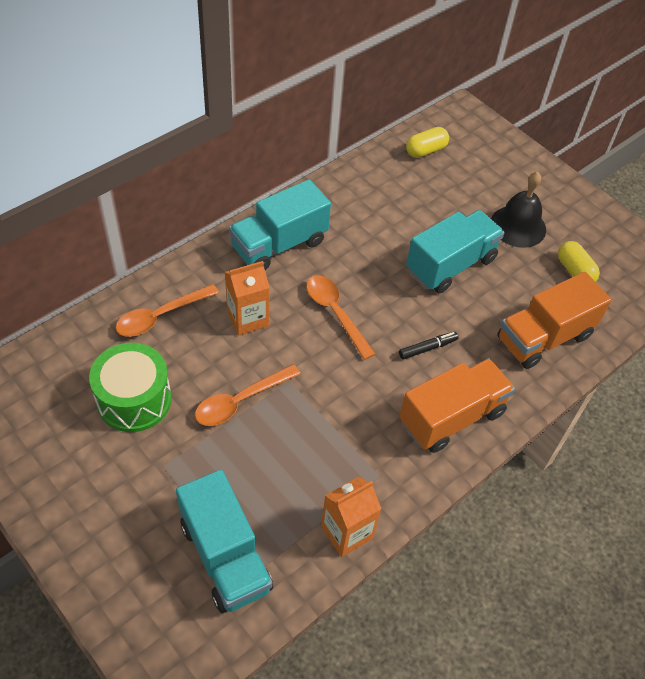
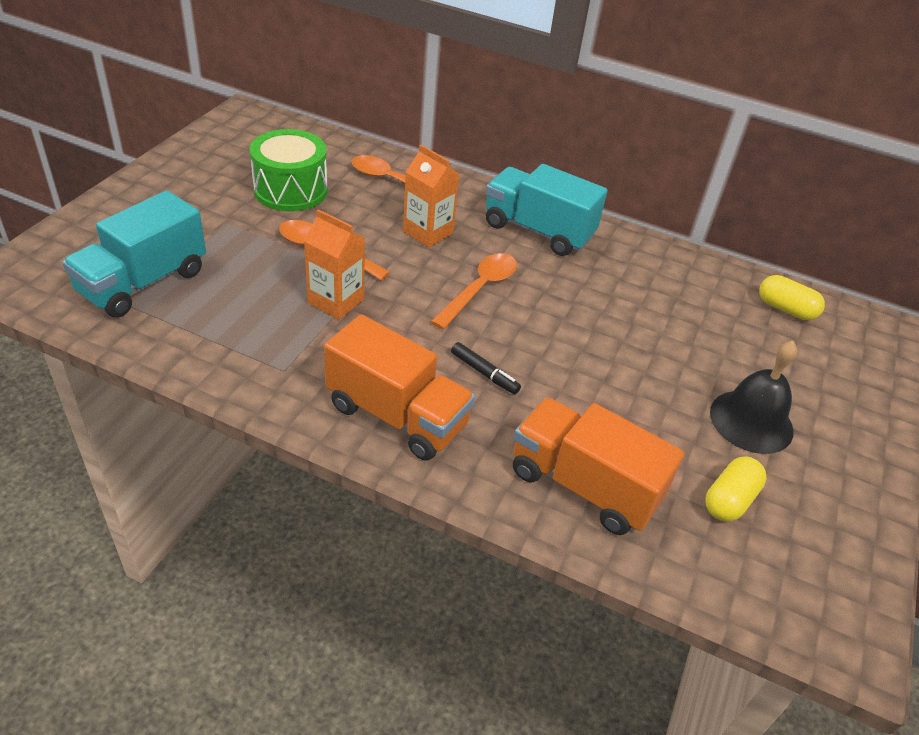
camera: 65 degrees right, 10 degrees down
orange carton [321,477,382,557] -> orange carton moved to [304,209,365,320]
turquoise truck [406,210,505,293] -> none

